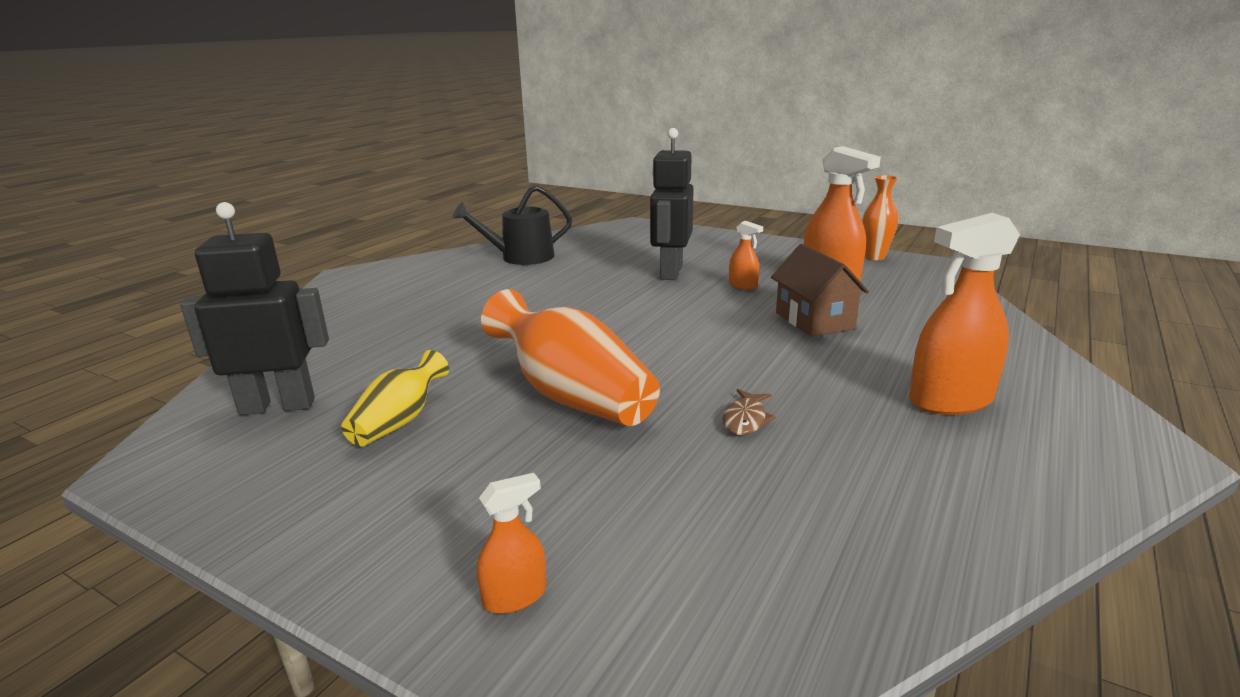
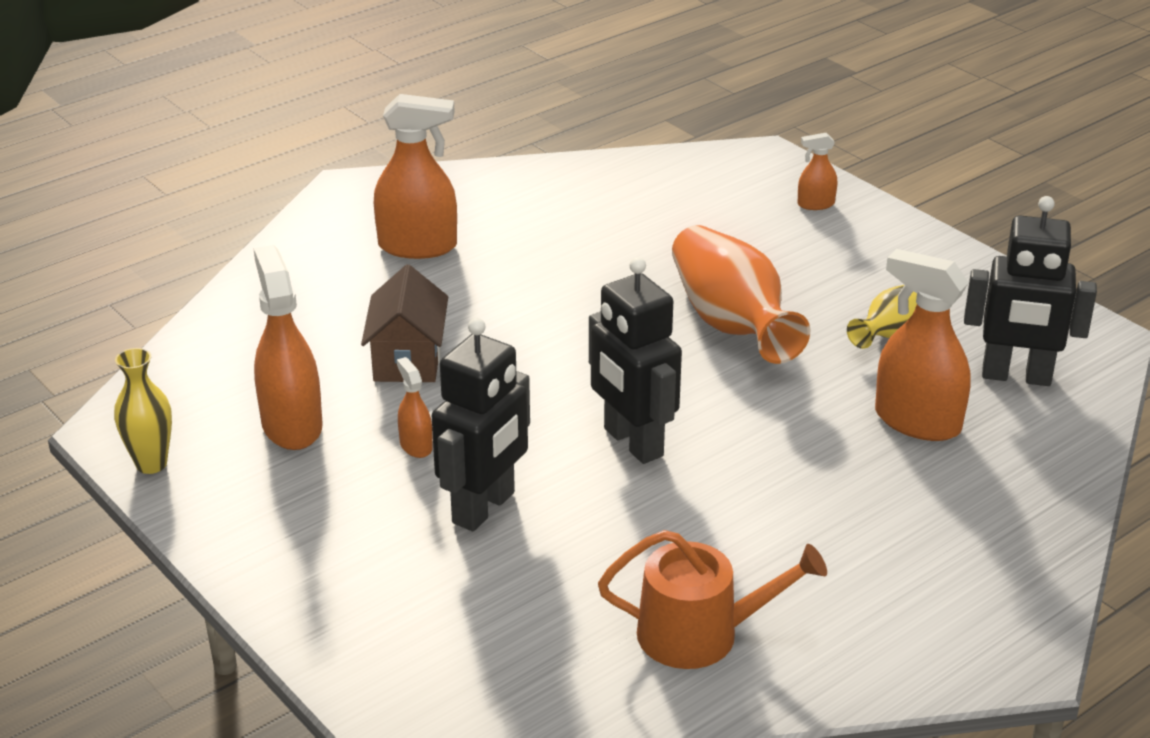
camera: 160 degrees left, 10 degrees up
black watering can [452,185,572,265] -> orange watering can [598,530,827,669]
brown fish [722,389,776,435] -> none
orange vase [862,175,899,260] -> yellow vase [114,348,172,474]
none -> black robot [589,257,682,464]
none -> orange spray bottle [875,249,971,441]

